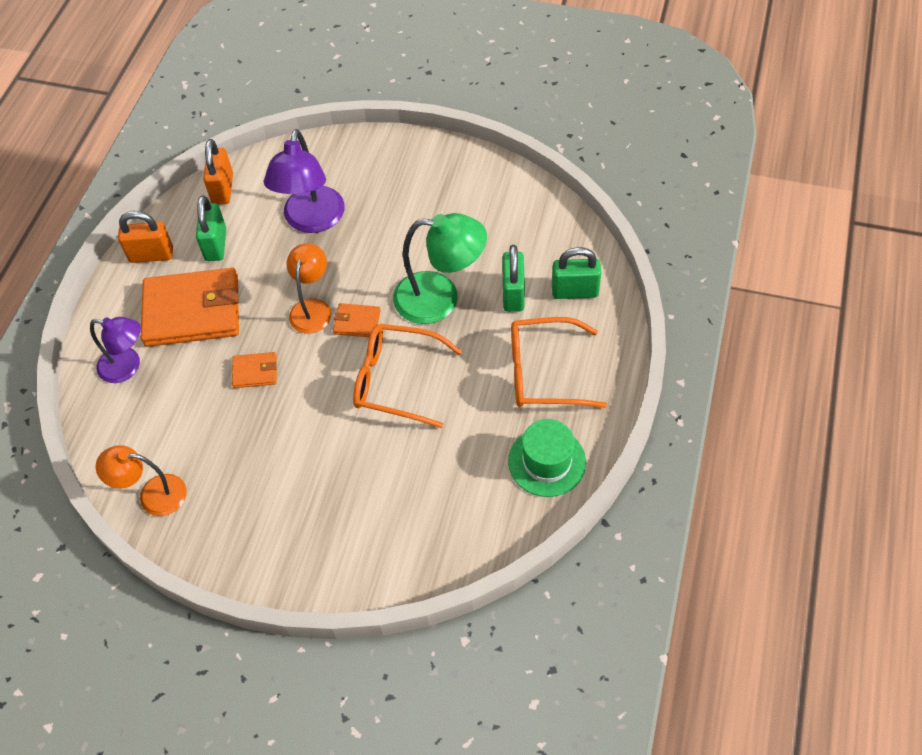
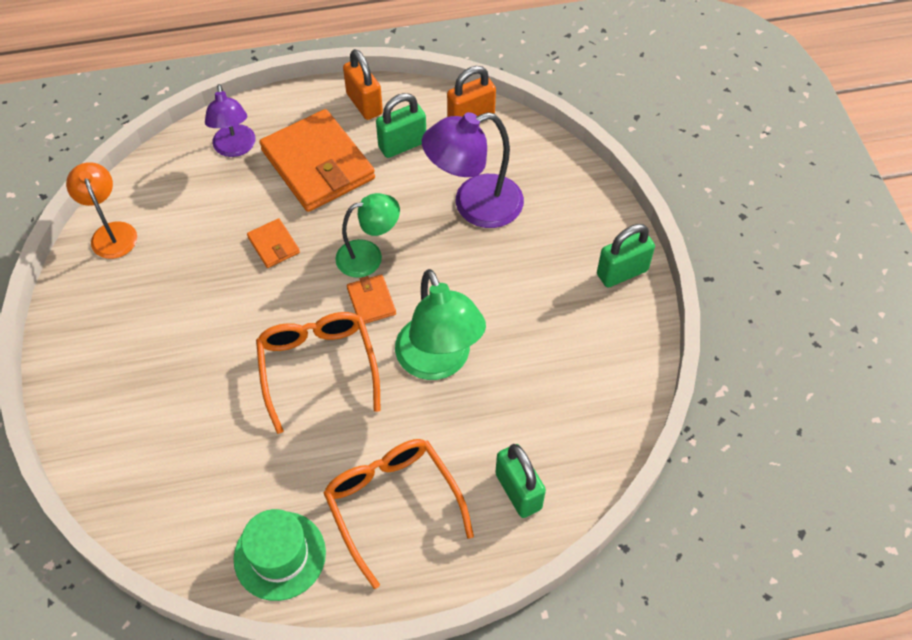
camera: 60 degrees right, 0 degrees up
orange lamp [286,243,331,334] -> green lamp [335,193,400,278]
green padlock [502,245,525,312] -> green padlock moved to [597,224,655,287]

